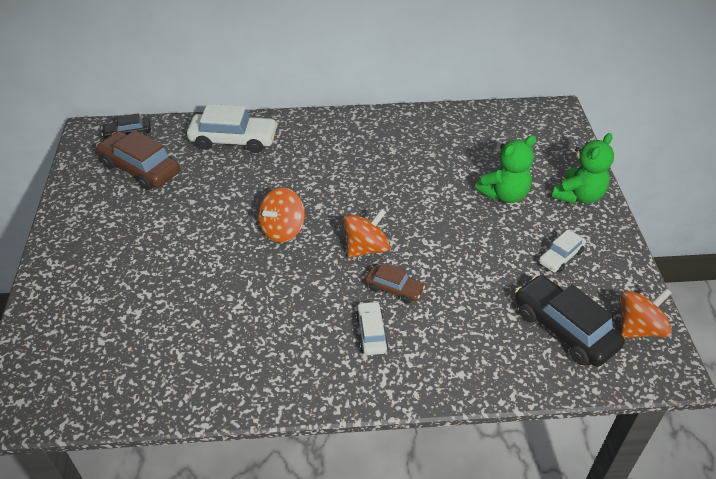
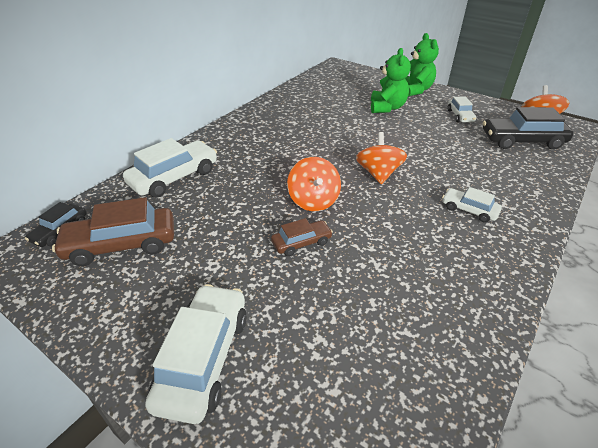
camera: 50 degrees left, 5 degrees down
brown car [365,263,425,304] -> brown car moved to [271,218,333,256]
none -> white car [145,284,247,424]

